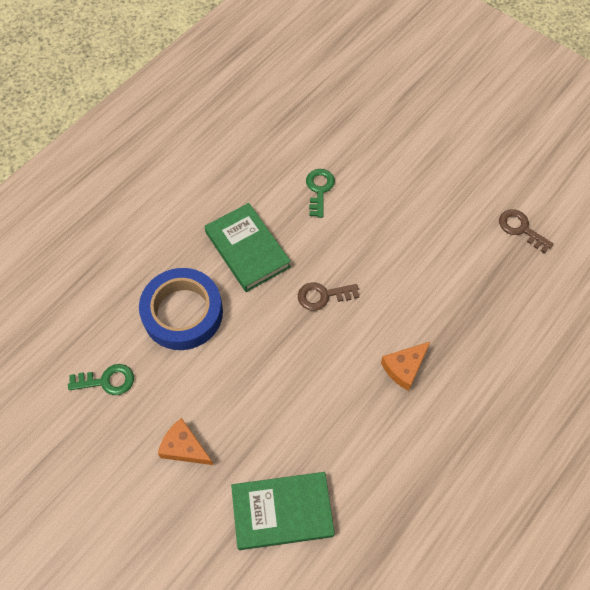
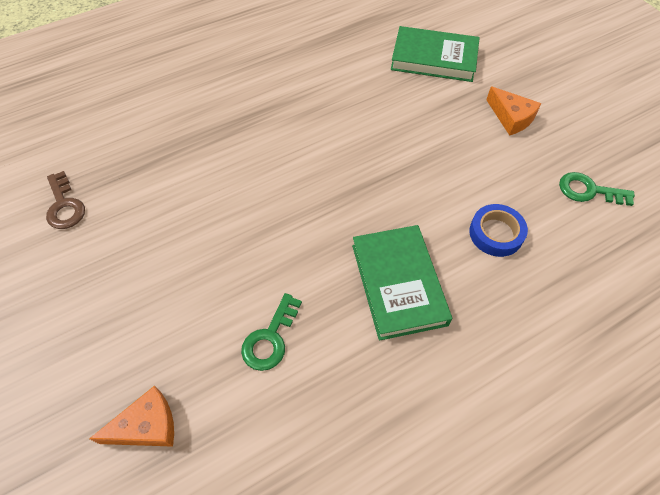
camera: 160 degrees left, 5 degrees down
blue tape [139,268,223,350] -> blue tape [469,204,528,257], size x0.55
brown key [298,282,359,311] -> none
orange cheese [381,341,431,391] -> orange cheese moved to [89,386,174,447]

